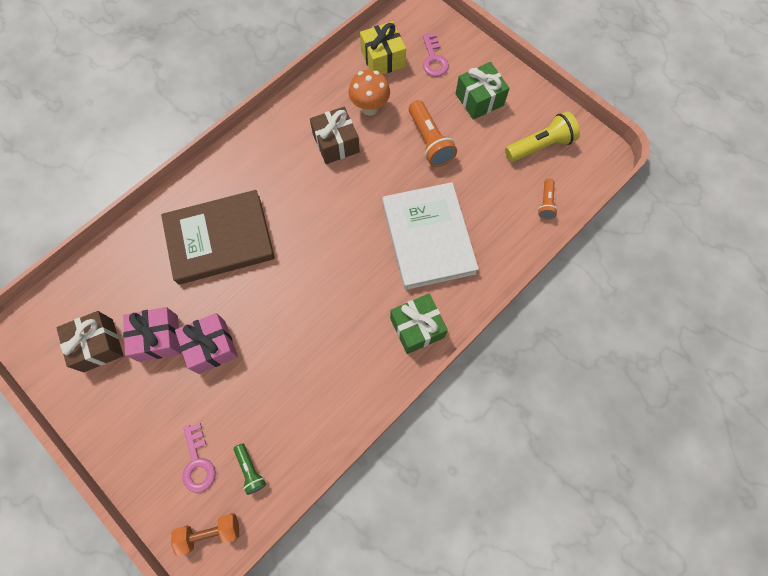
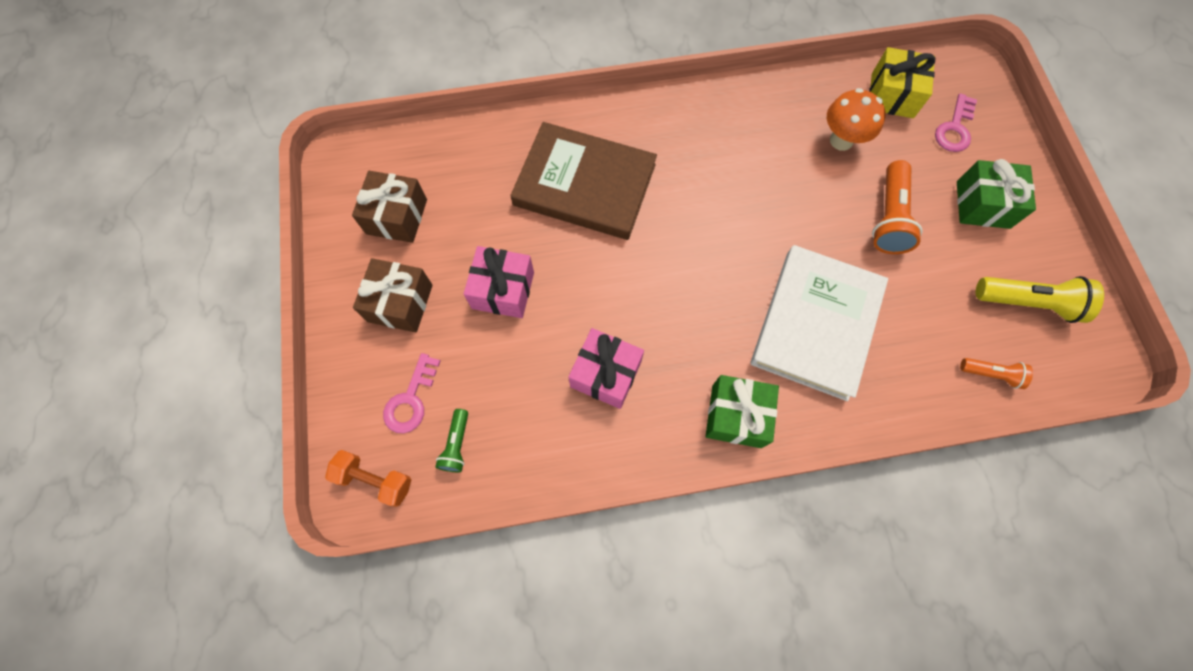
camera: 35 degrees right, 0 degrees up
pink gift [123,307,181,362] -> pink gift moved to [568,328,644,409]
brown gift [310,107,360,164] -> brown gift moved to [353,258,432,333]
orange flashlight [538,179,558,220] -> orange flashlight turned 120 degrees counterclockwise [960,358,1033,389]

